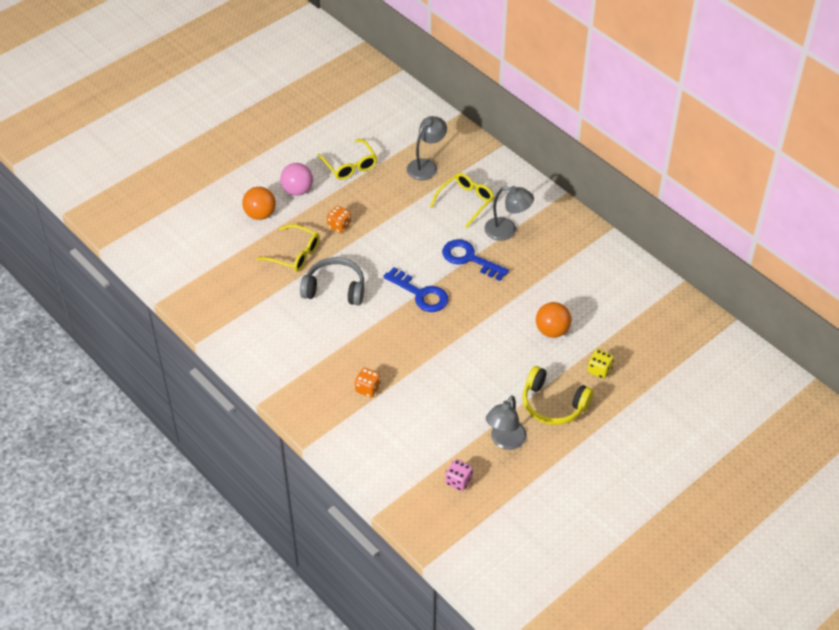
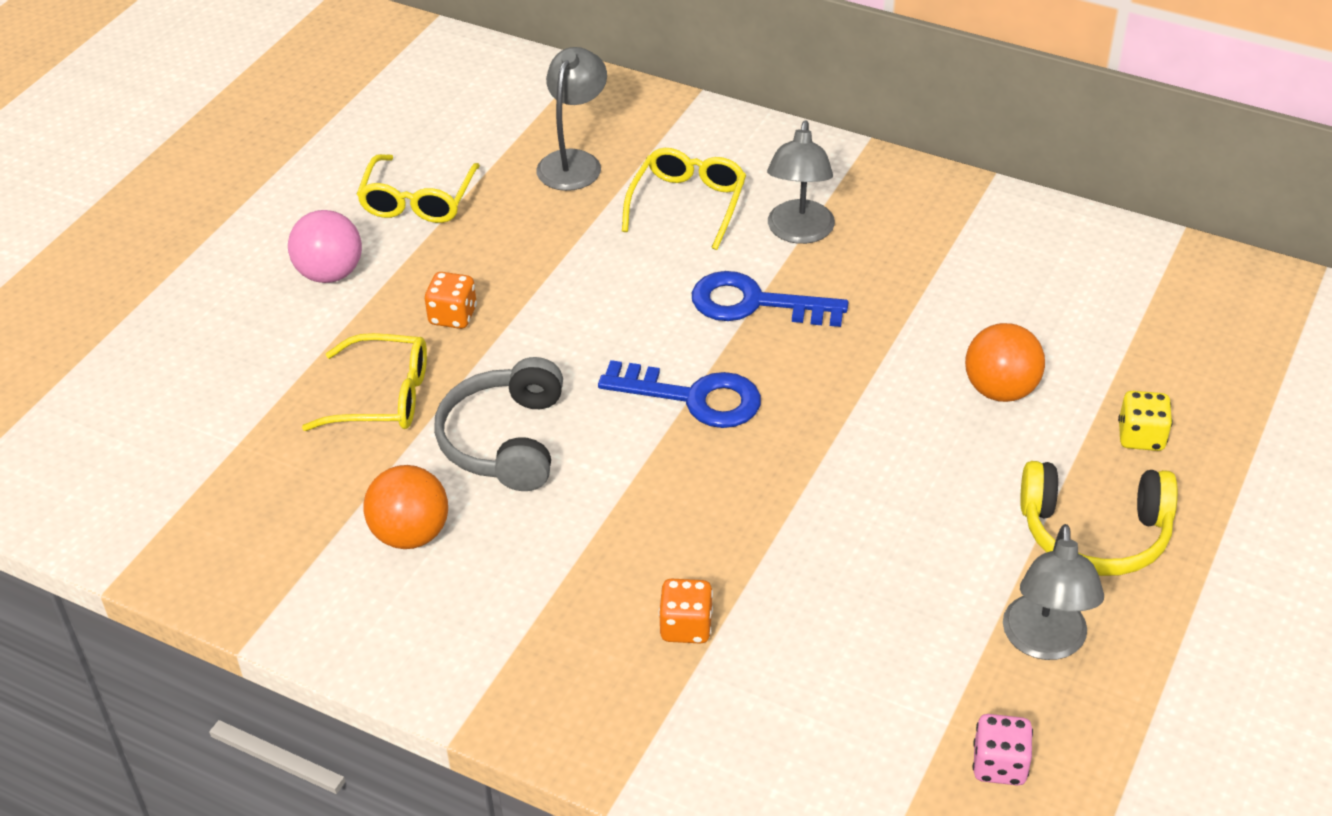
camera: 20 degrees left, 5 degrees down
orange ball [242,187,276,220] -> orange ball moved to [363,465,448,549]
grey headphones [300,257,364,306] -> grey headphones turned 75 degrees counterclockwise [434,357,563,491]
yellow glasses [317,139,378,180] -> yellow glasses turned 60 degrees clockwise [357,154,480,223]
grey lamp [484,186,534,241] -> grey lamp turned 105 degrees clockwise [767,120,835,244]

